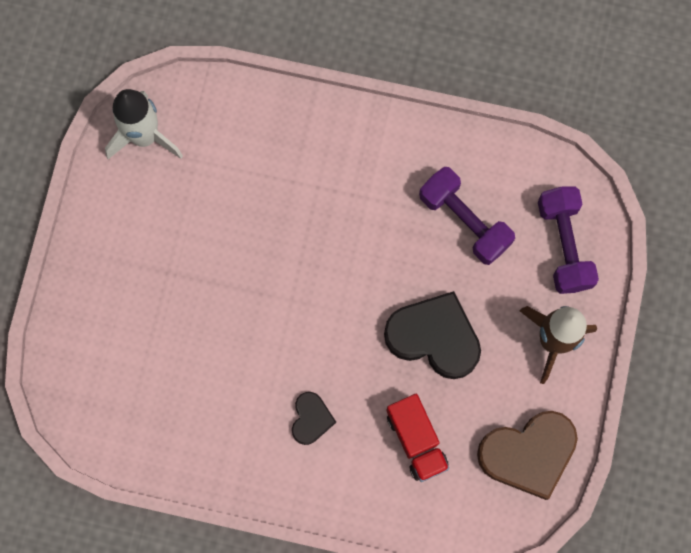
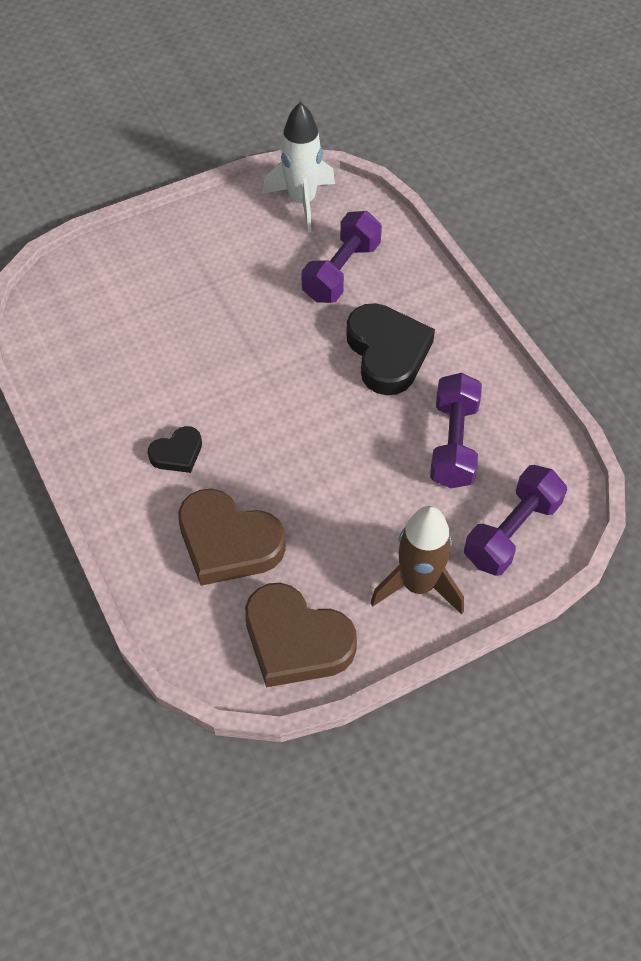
camera: 50 degrees right, 20 degrees down
black heart [384,291,481,379] -> black heart moved to [346,303,435,395]
red truck [386,394,449,482] -> brown heart [178,489,286,586]
none -> purple dumbbell [301,211,382,303]

